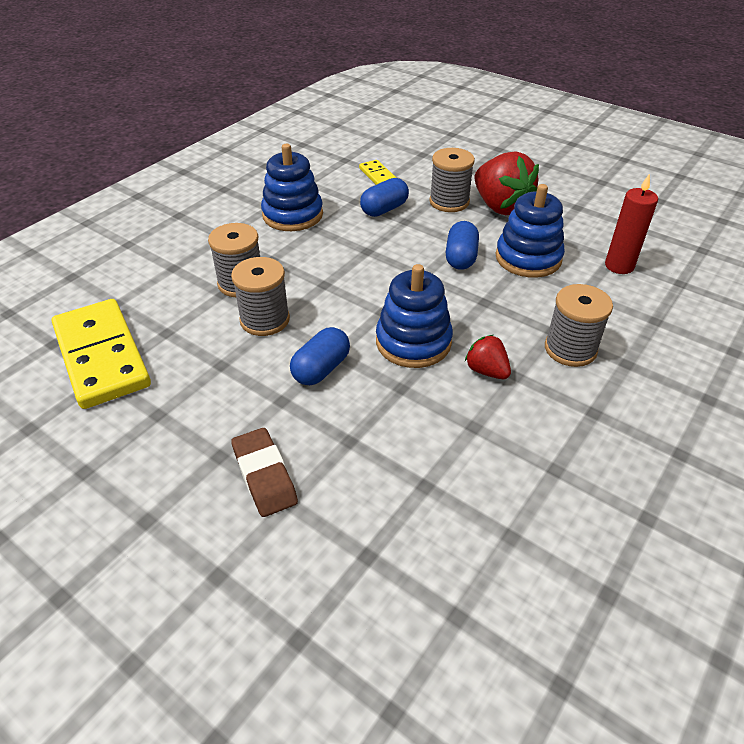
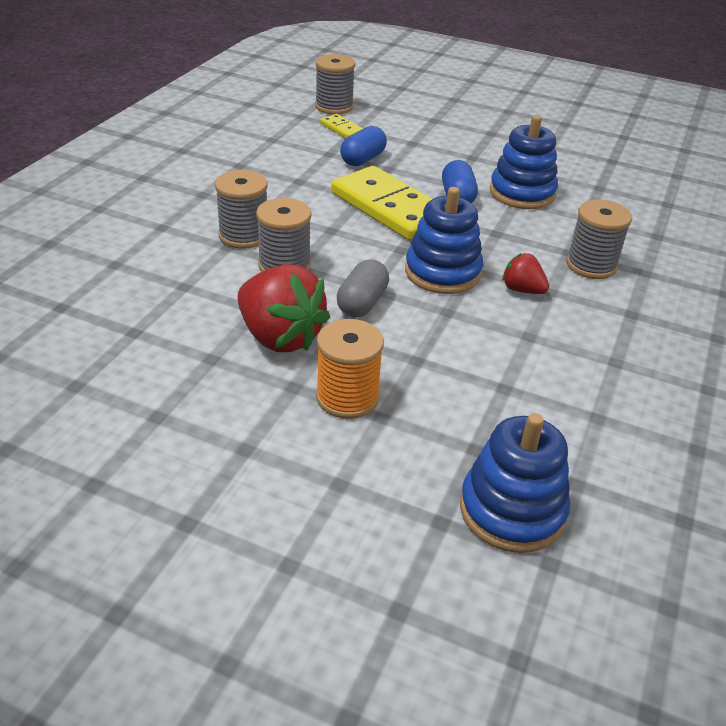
camera: 15 degrees left, 5 degrees down
yellow domino [52,299,151,409] -> yellow domino moved to [331,166,432,241]
brown eraser [231,428,298,517] -> orange spool [316,319,384,419]
blue stacking toy [261,144,323,231] -> blue stacking toy moved to [460,413,570,553]
blue capsule [290,327,350,385] -> grey capsule [337,259,389,317]
grey spool [429,148,475,212] -> grey spool moved to [315,54,355,115]
red strawberry [474,151,539,215] -> red strawberry moved to [238,264,330,352]
red candle [605,173,658,274] -> none

